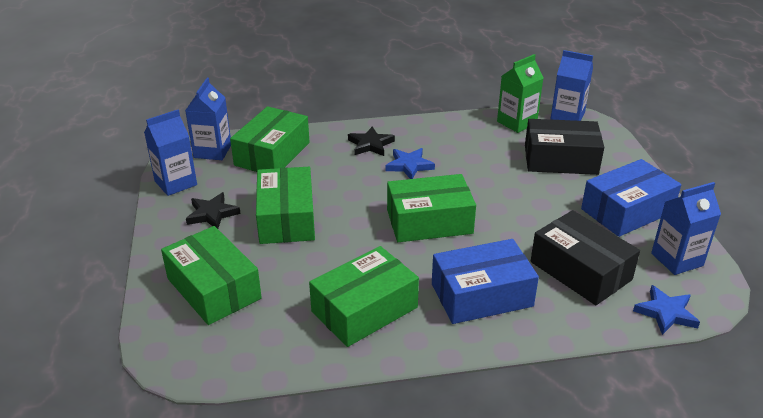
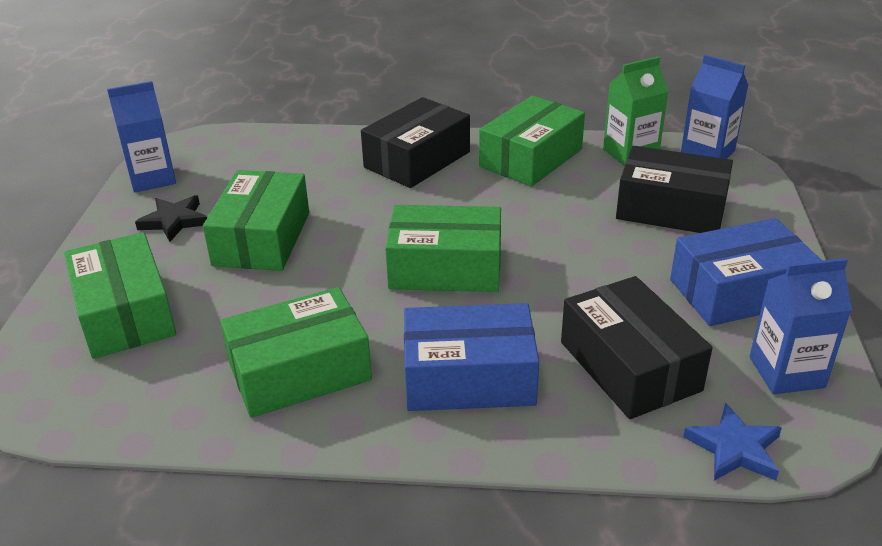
camera: 15 degrees right, 0 degrees up
blue carton [185,78,231,160] -> none
green box [230,106,309,172] -> green box moved to [479,95,585,187]
black star [348,126,395,156] -> black box [361,97,470,188]
blue star [385,148,435,179] -> none

